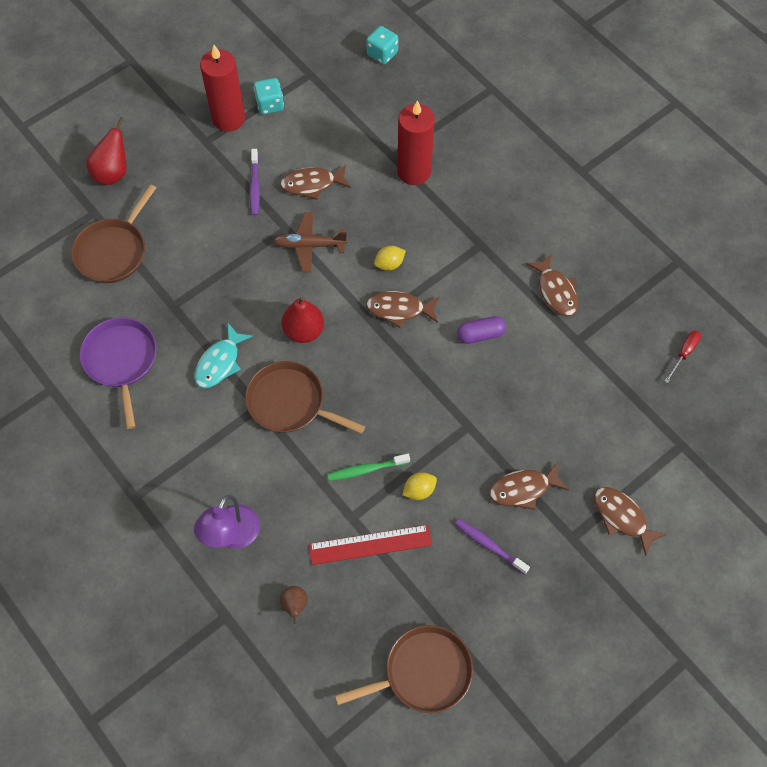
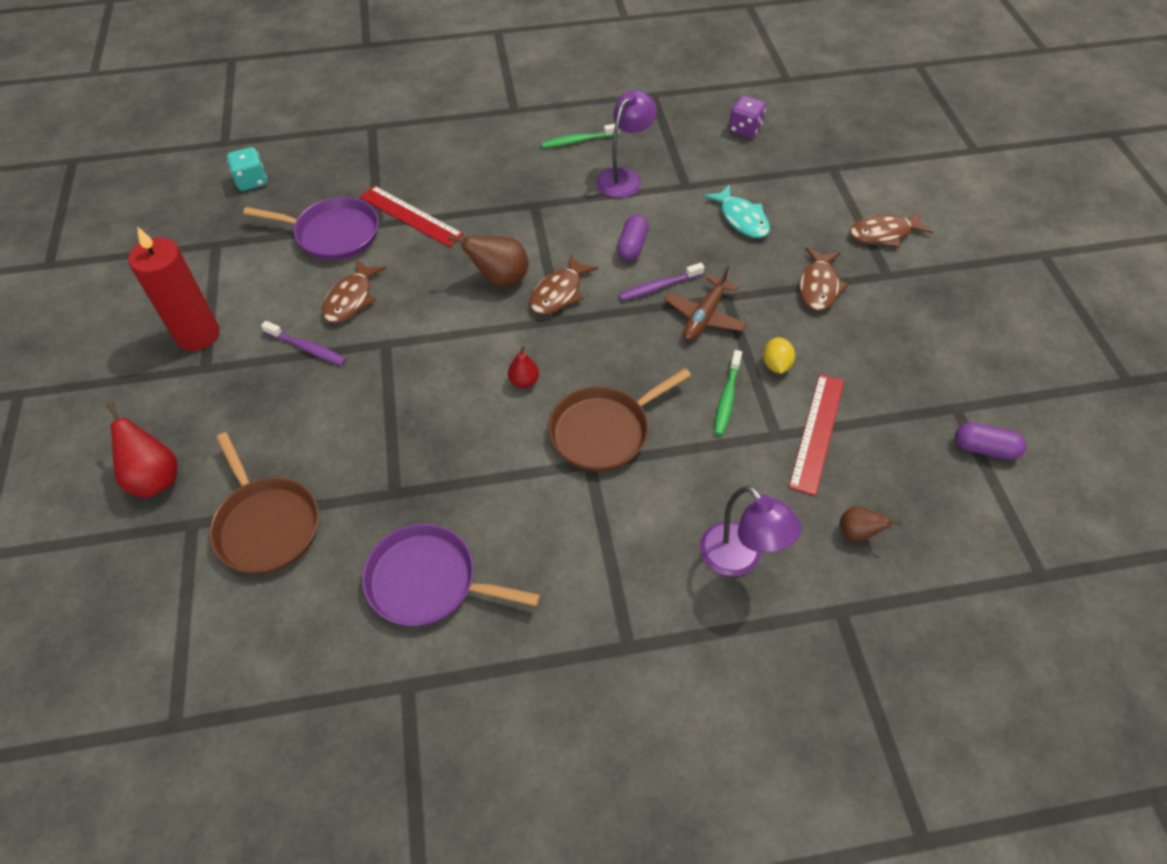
camera: 60 degrees left, 10 degrees down
turquoise fish [194,323,253,388] -> turquoise fish moved to [704,184,770,238]
turquoise dice [254,78,284,114] -> none
brown plane [273,212,347,272] -> brown plane moved to [664,265,747,340]
red pear [282,296,324,343] -> red pear [508,346,539,388], size x0.58
brown pan [335,625,473,713] -> purple capsule [955,422,1027,460]
yellow lemon [374,246,406,271] -> brown pear [448,235,529,286]
red candle [397,100,435,185] -> red ruler [360,186,464,247]
purple toothbrush [455,519,530,574] -> purple toothbrush moved to [618,263,705,301]
brown fish [526,253,578,317] -> purple lamp [596,90,657,198]
red screwdriver [665,330,701,383] -> purple dice [729,96,766,138]
none -> purple pan [243,197,379,260]
none -> green toothbrush [541,124,620,148]

